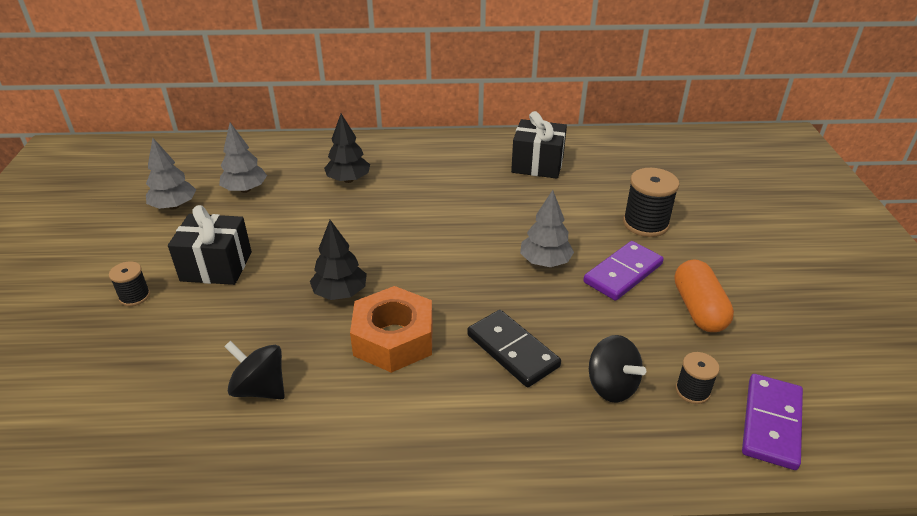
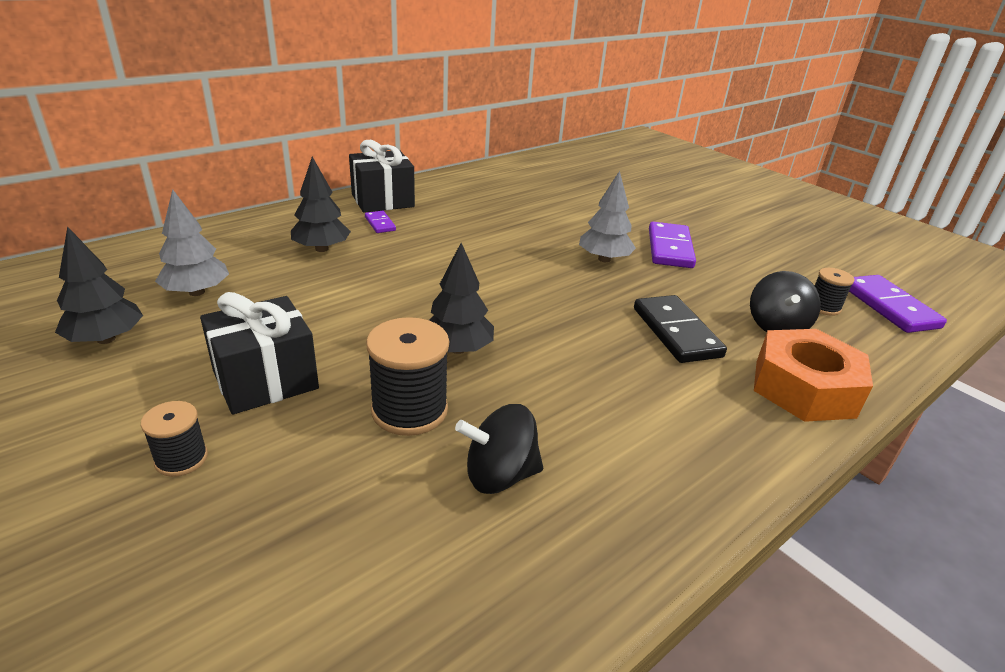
camera: 40 degrees left, 5 degrees down
grey tree [146,138,196,210] -> black tree [55,226,143,344]
orange nut [350,286,433,373] -> orange nut moved to [754,329,873,422]
black domino [467,310,561,387] -> black domino turned 60 degrees clockwise [634,295,727,363]
black gift [511,111,567,179] -> black gift moved to [349,140,415,213]
black spinning top [589,335,646,403] -> black spinning top turned 90 degrees clockwise [750,271,821,332]
black spool [623,168,679,237] -> black spool moved to [366,317,449,436]
orange capsule [674,260,734,332] -> none
none -> purple domino [365,211,396,233]

